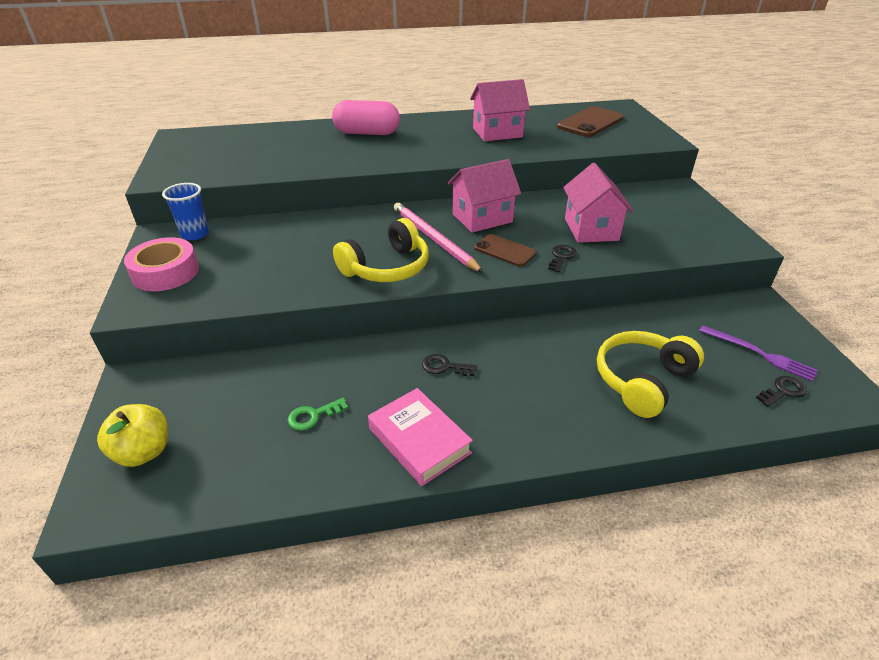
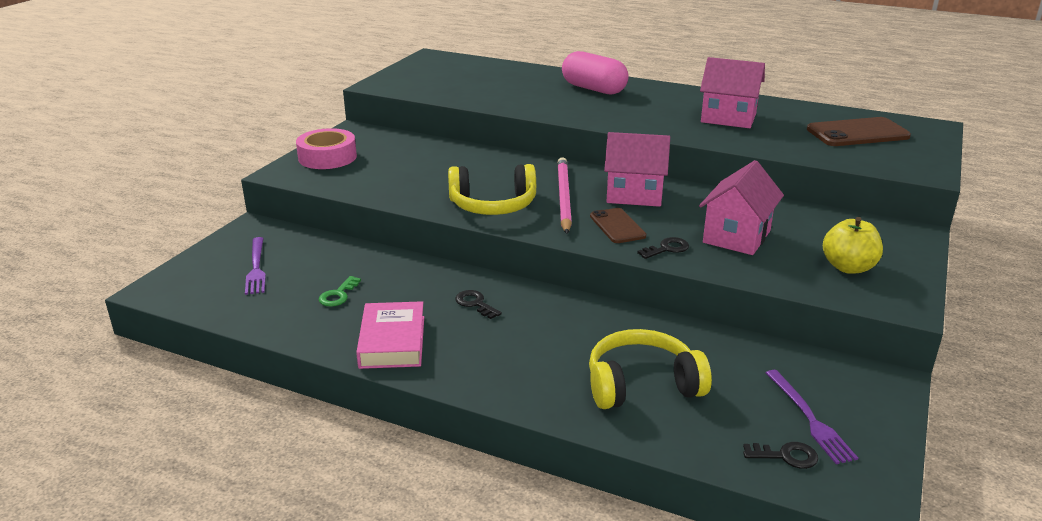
camera: 35 degrees right, 10 degrees down
yellow apple [97,404,168,467] -> yellow apple moved to [823,217,883,274]
blue cup [162,183,209,240] -> none
green key [288,398,348,431] -> green key turned 75 degrees counterclockwise [318,276,361,307]
none -> purple fork [245,237,266,295]

